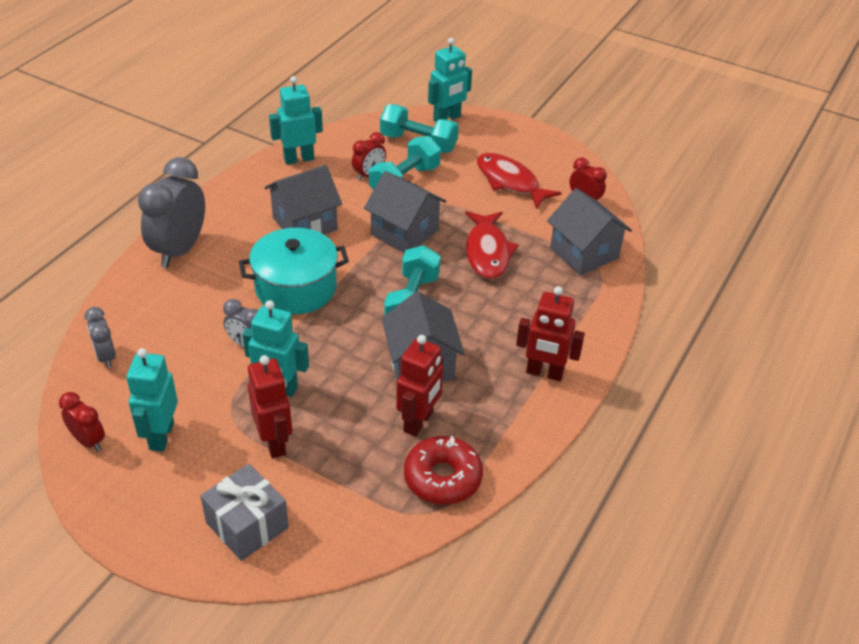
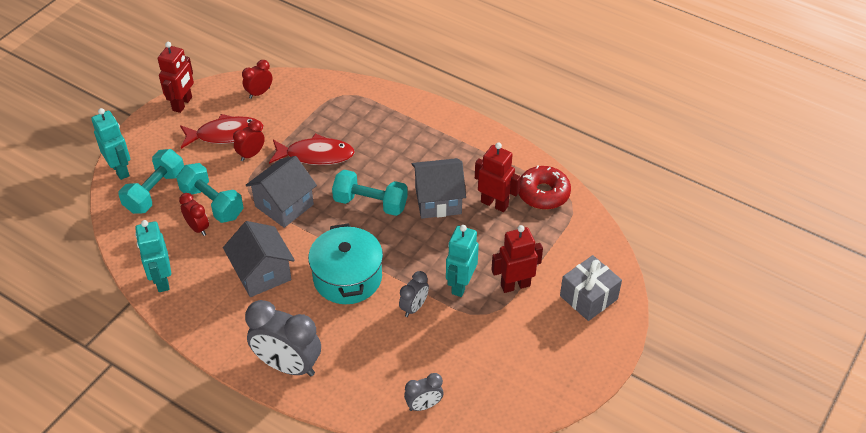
camera: 85 degrees left, 5 degrees up
red clock [59,392,105,451] -> red clock moved to [233,120,265,161]
turquoise robot [126,348,178,452] -> none
red fish [477,153,562,209] -> red fish turned 150 degrees counterclockwise [180,114,264,149]
red robot [516,286,585,381] -> red robot moved to [158,42,194,113]
grey house [547,188,632,275] -> none

